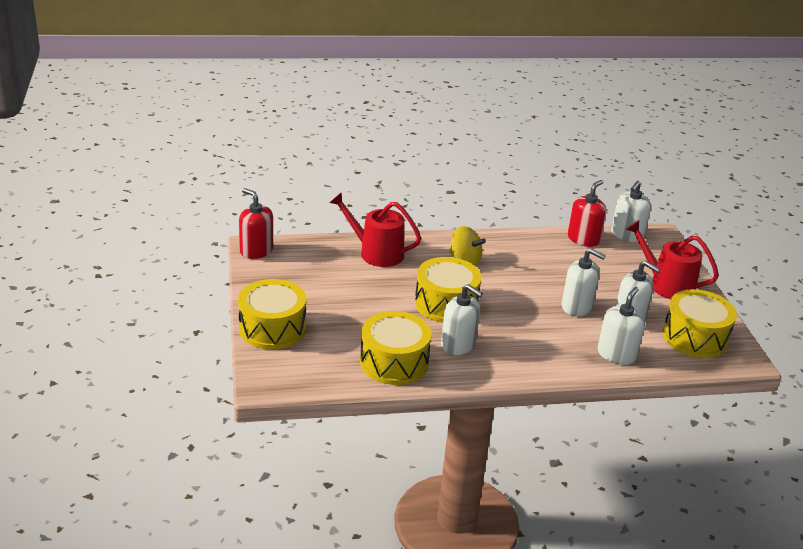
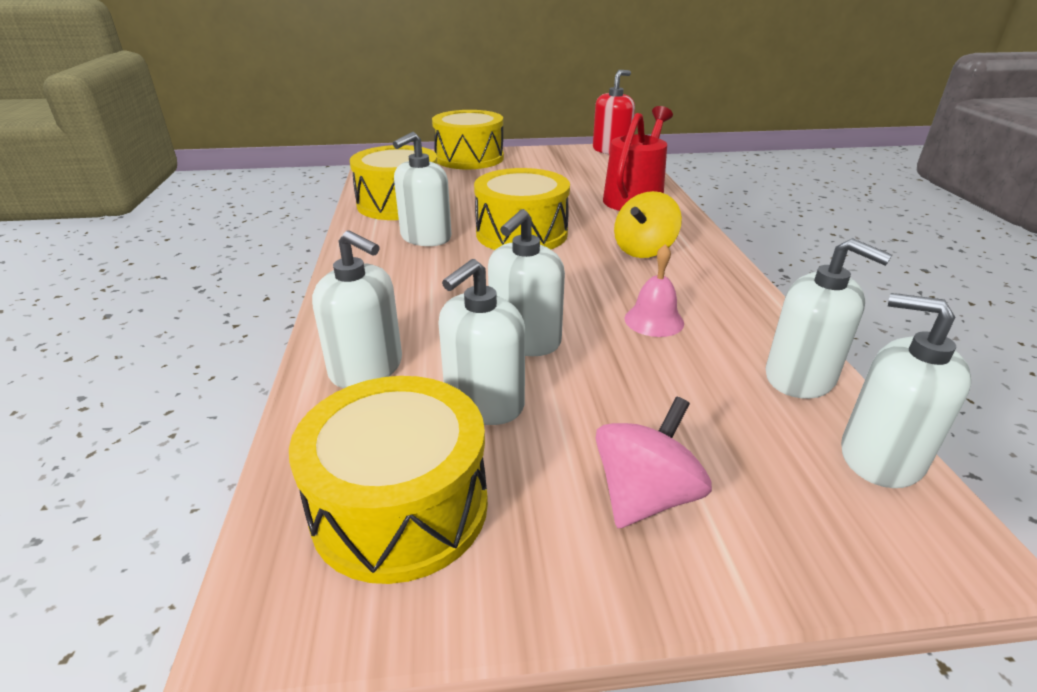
camera: 95 degrees right, 0 degrees up
red soap dispenser [568,180,606,247] -> white soap dispenser [765,238,892,399]
red watering can [626,220,719,299] -> pink spinning top [596,397,712,528]
none -> pink bell [625,244,684,337]

